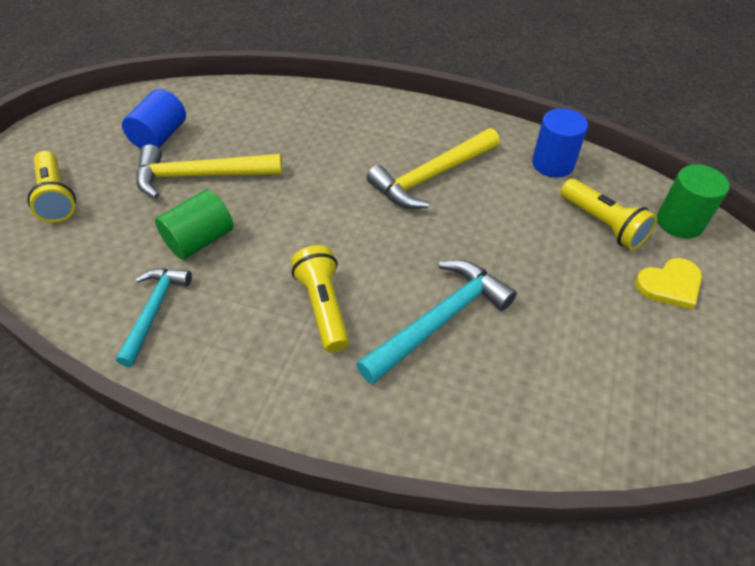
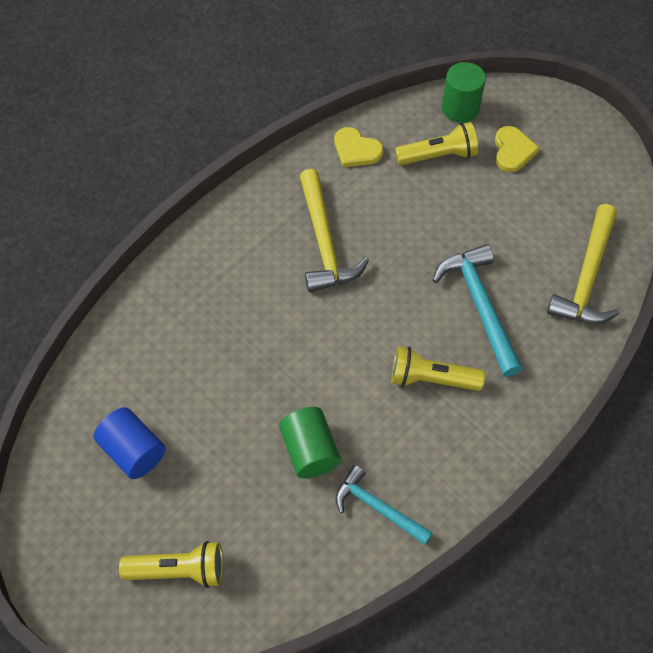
camera: 65 degrees left, 10 degrees up
yellow hammer [136,145,283,199] -> yellow hammer moved to [547,204,619,324]
blue cylinder [532,108,588,178] -> yellow heart [334,127,384,167]

